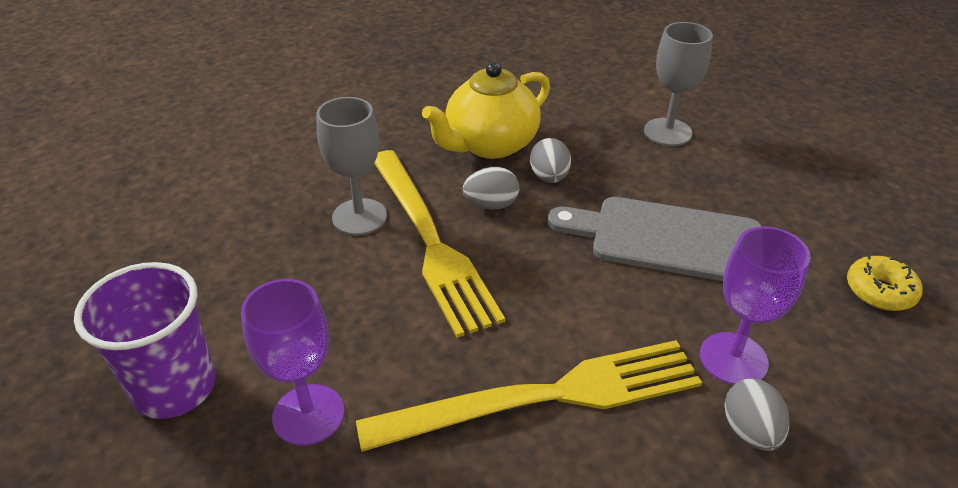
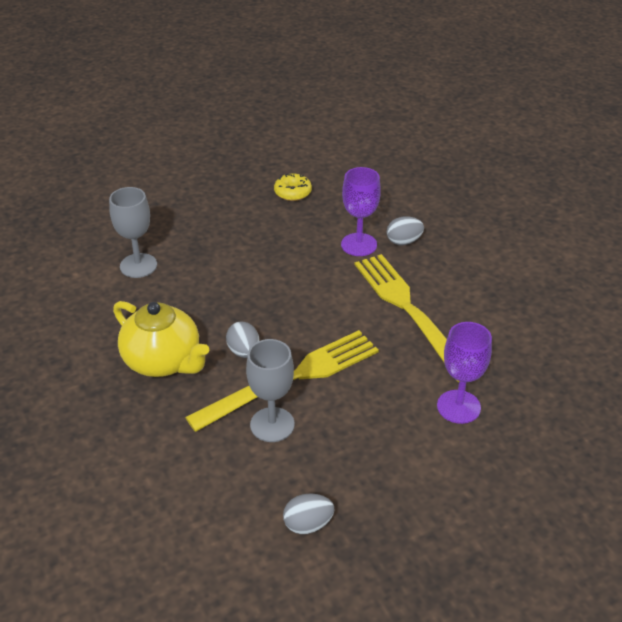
camera: 100 degrees left, 0 degrees up
purple cup [74,262,216,419] -> none
grey egg [530,138,571,183] -> grey egg moved to [283,493,335,534]
grey cutting board [548,197,762,281] -> none

